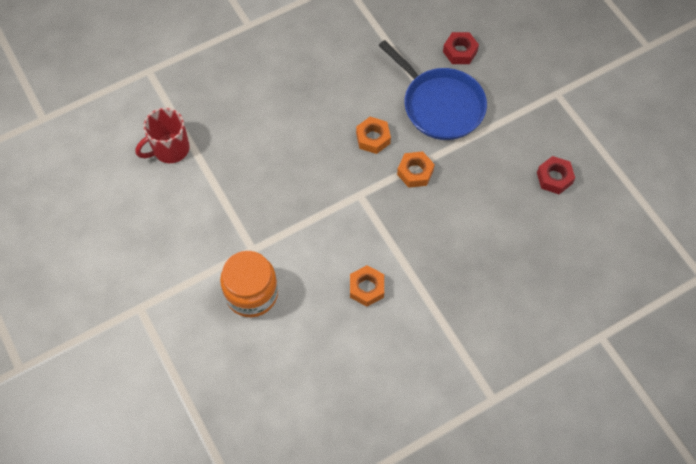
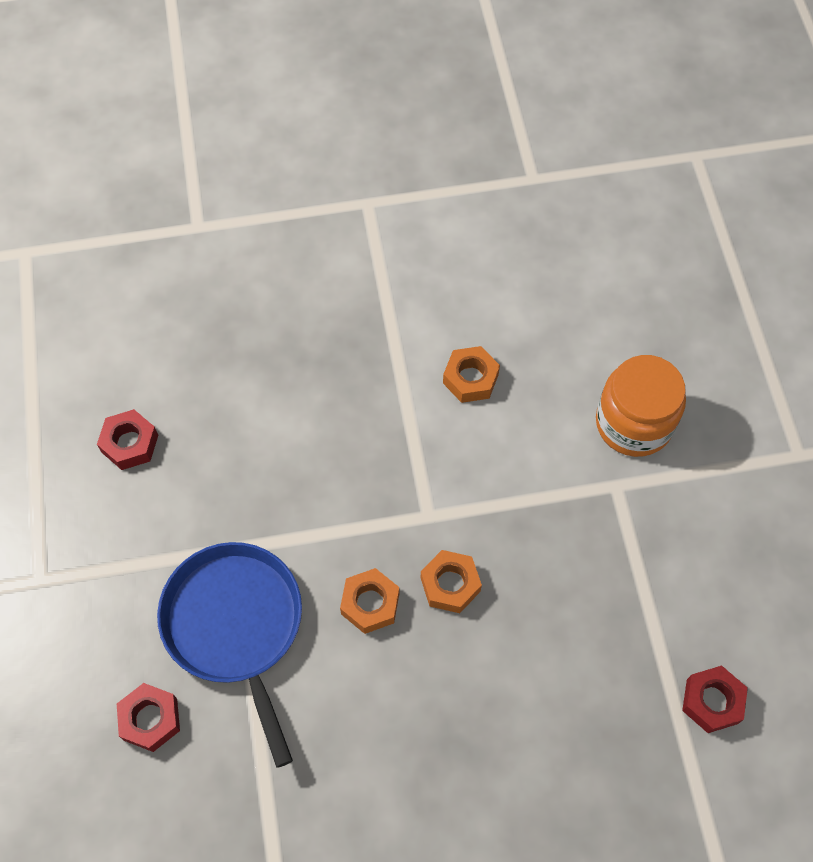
camera: 160 degrees left, 0 degrees up
red mug [135,108,190,163] -> red nut [682,666,748,733]
orange nut [397,151,435,188] -> orange nut moved to [421,550,482,613]

